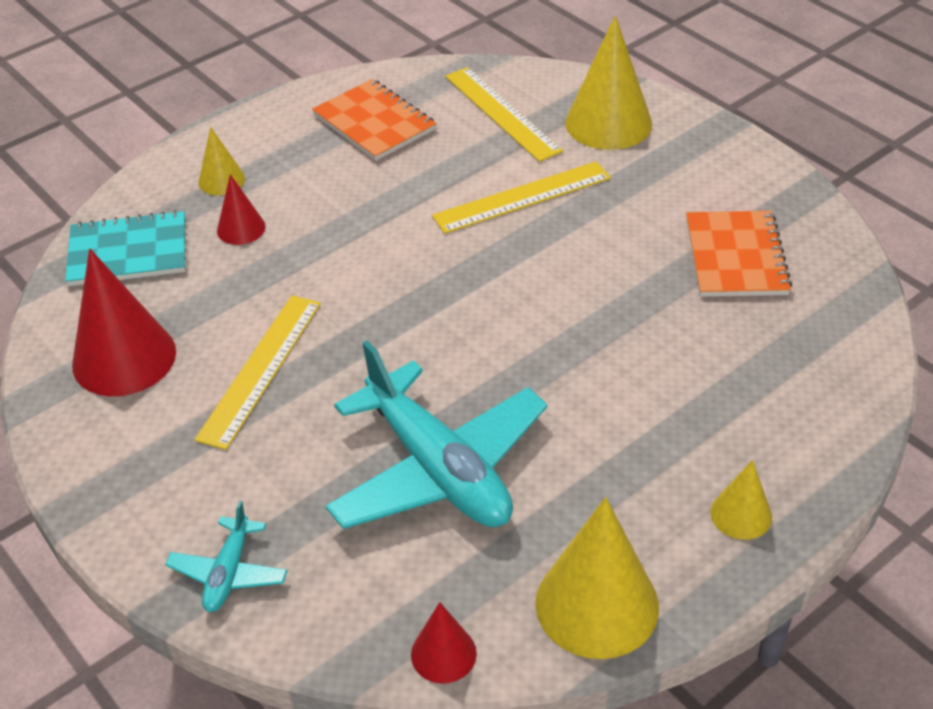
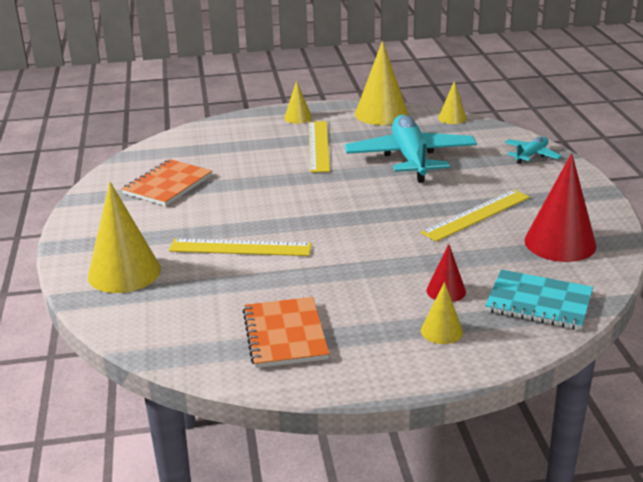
camera: 150 degrees left, 15 degrees down
red cone [411,602,477,684] -> yellow cone [438,80,467,124]
yellow ruler [445,67,563,162] -> yellow ruler moved to [309,121,330,173]

